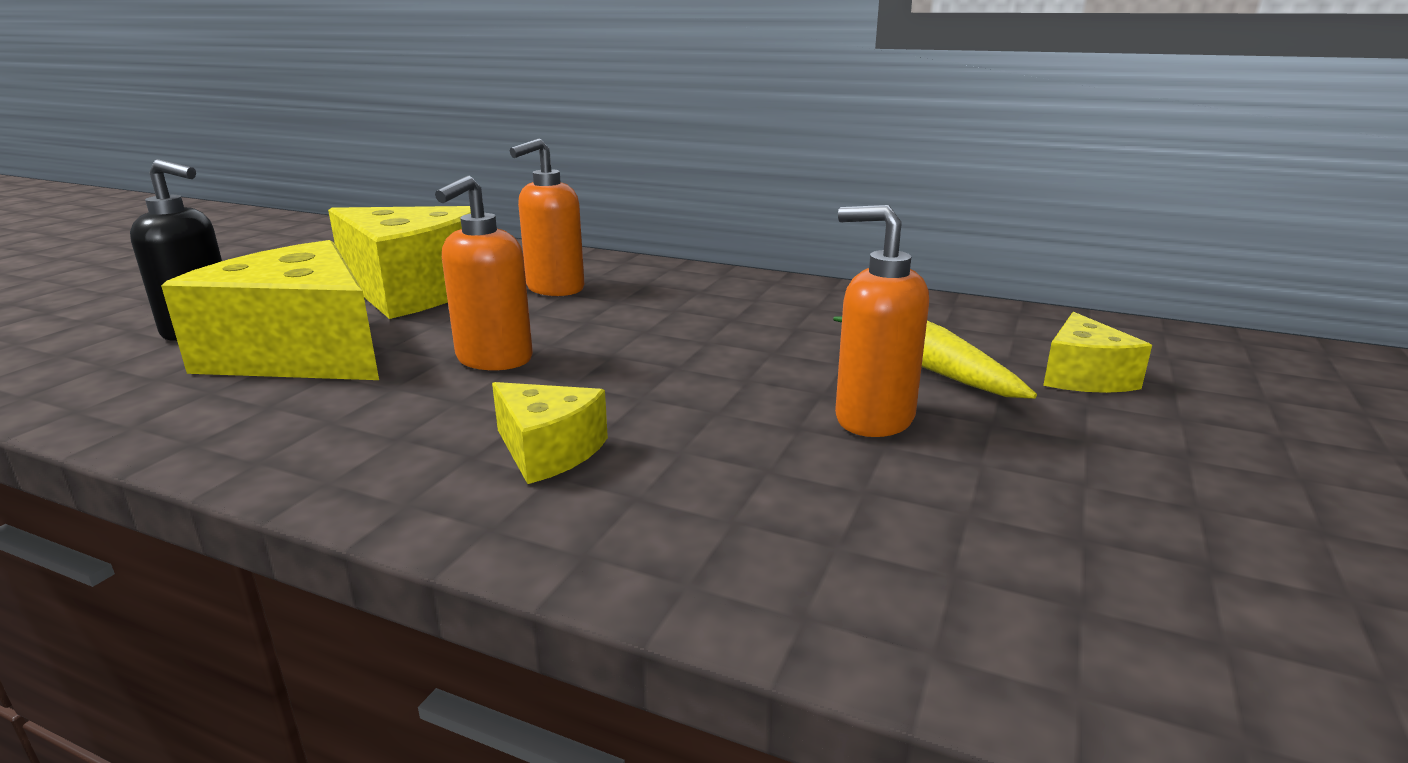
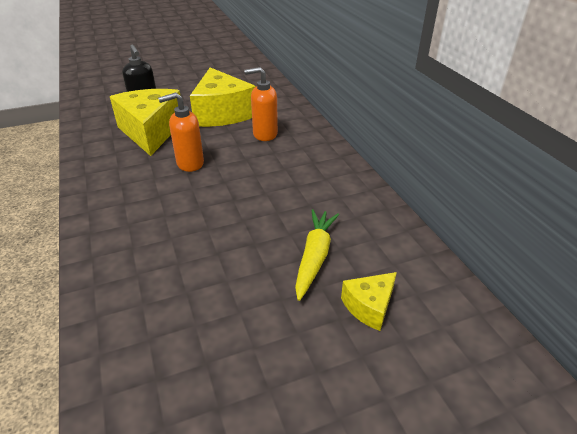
camera: 45 degrees right, 15 degrees up
yellow cheese [492,382,608,484] -> none
orange soap dispenser [835,205,929,437] -> none

